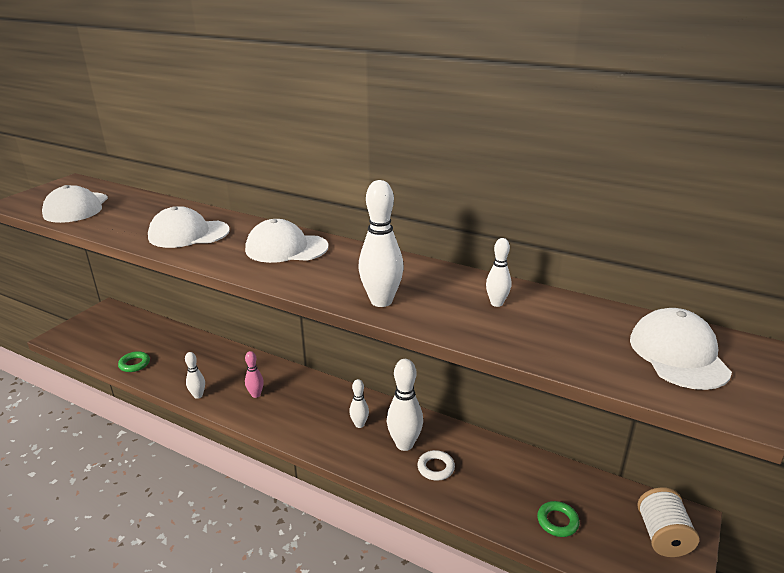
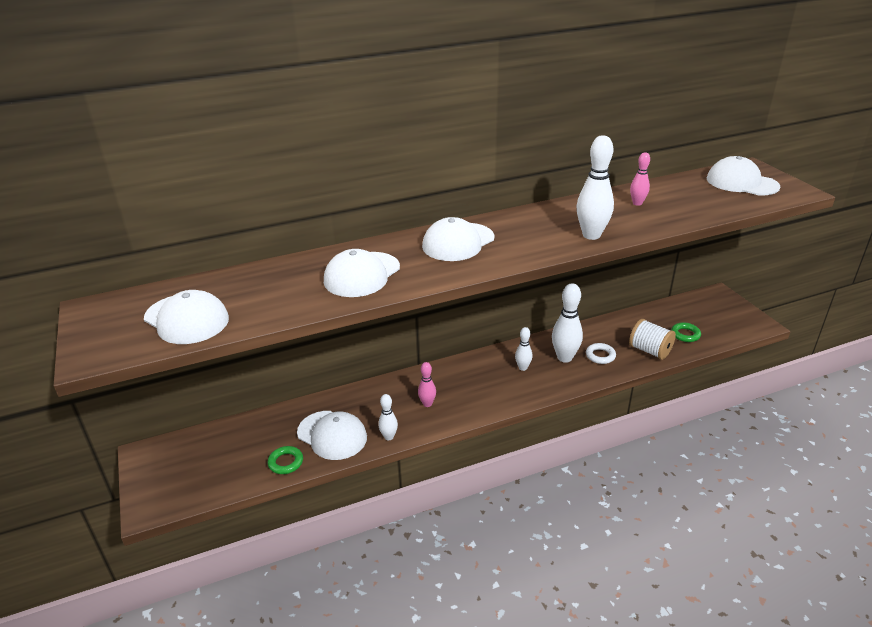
camera: 50 degrees left, 5 degrees up
white bowling pin [486,238,511,307] -> pink bowling pin [630,152,650,206]
white spool [637,487,699,557] -> white spool moved to [629,319,676,360]
none -> white cap [297,411,367,460]

